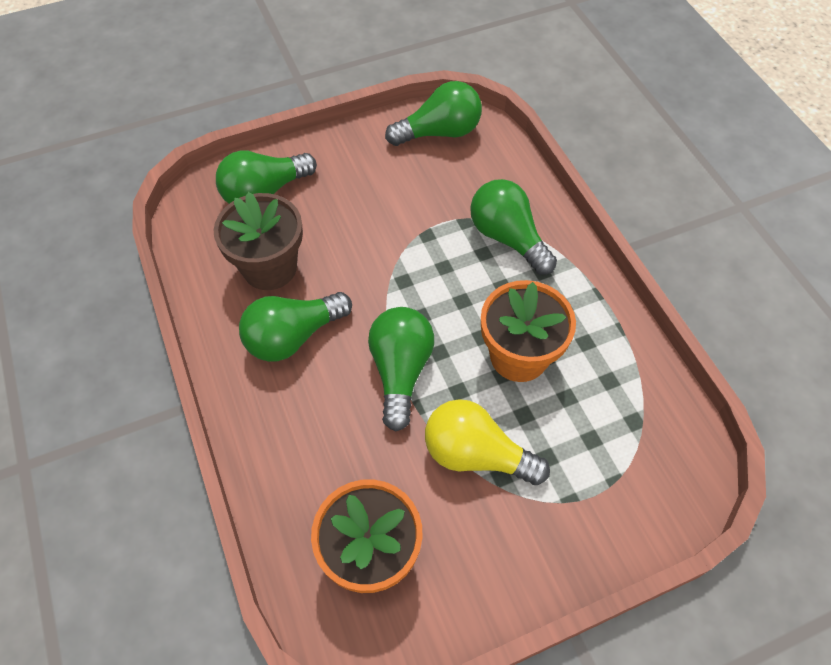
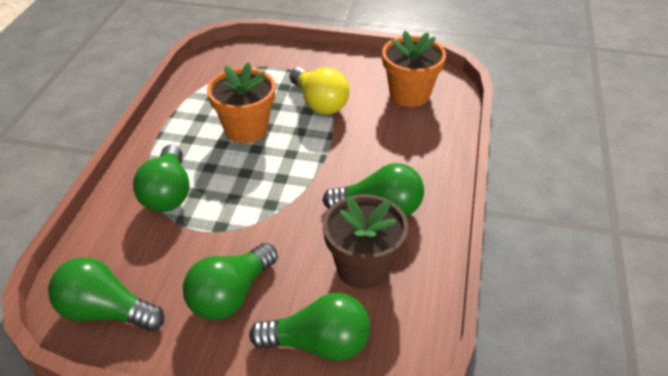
camera: 145 degrees left, 15 degrees down
green light bulb [368,307,434,432] -> green light bulb moved to [183,243,278,320]

